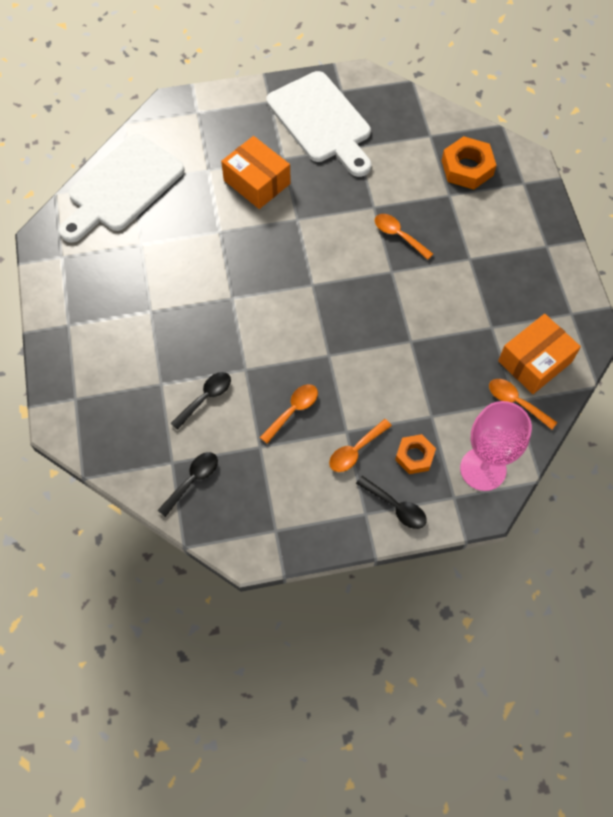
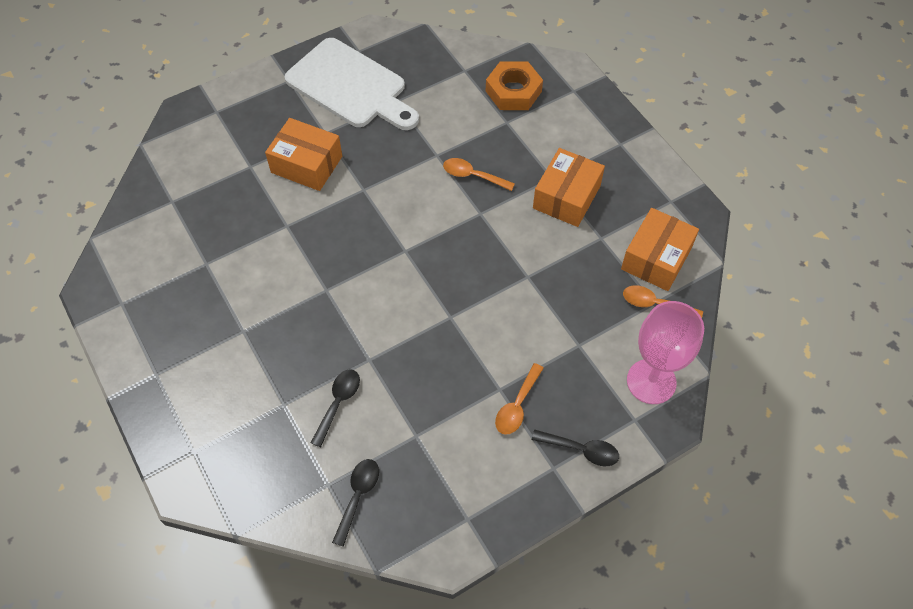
camera: 20 degrees left, 5 degrees down
white cutting board [59,134,185,243] -> none
orange spoon [260,384,318,444] -> none
orange nut [395,434,436,474] -> none
none -> orange box [533,148,605,227]

